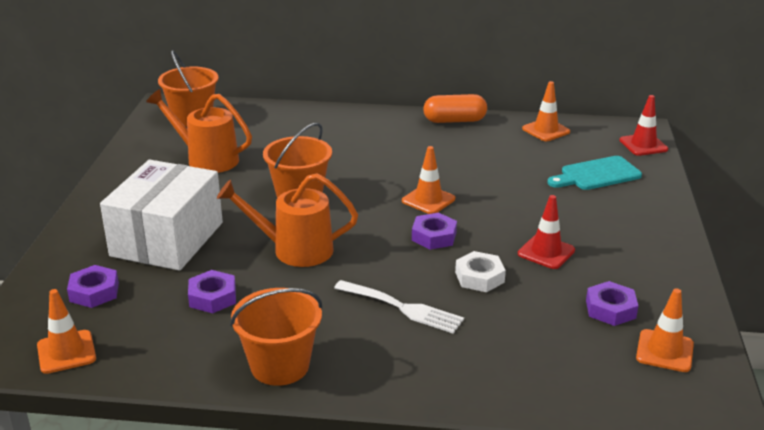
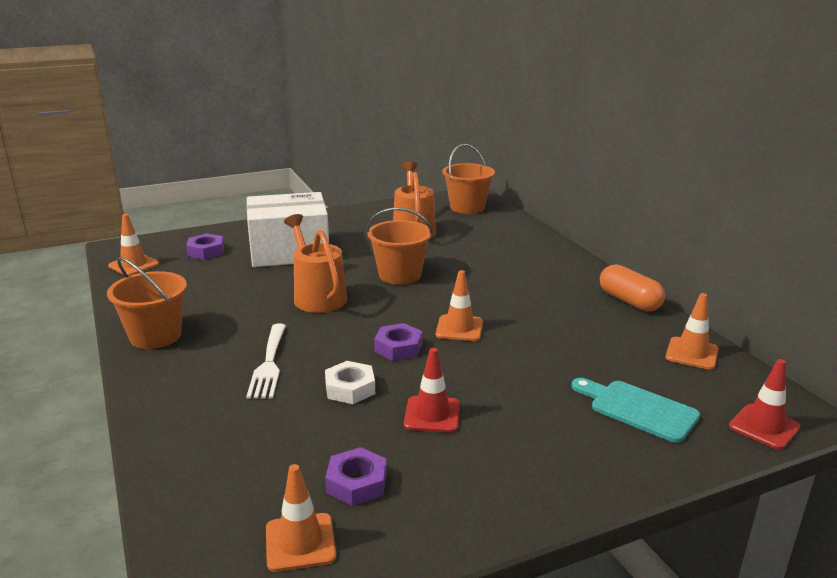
camera: 60 degrees right, 5 degrees down
purple nut [188,270,236,313] -> none

